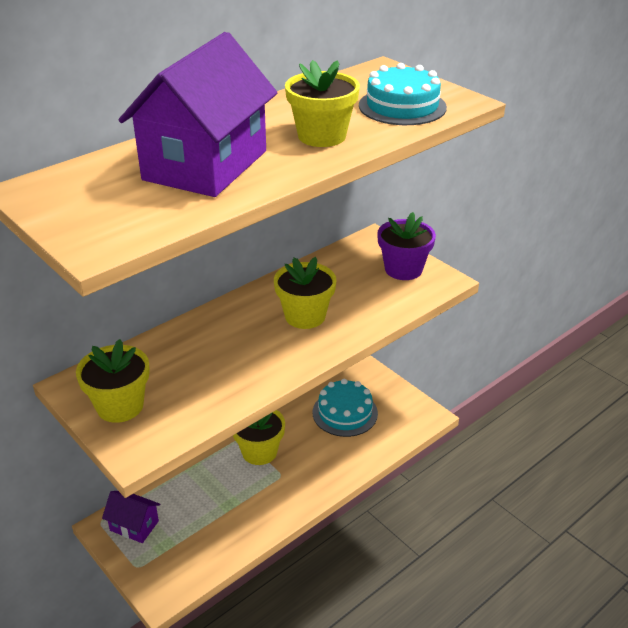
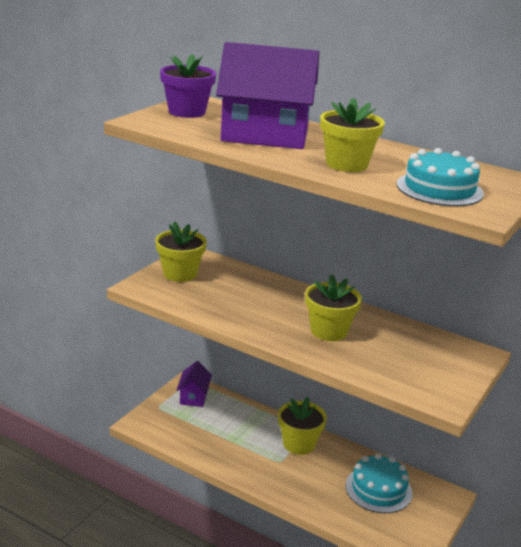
camera: 70 degrees right, 10 degrees down
purple flower pot [377,212,436,280] -> purple flower pot moved to [160,54,216,118]

